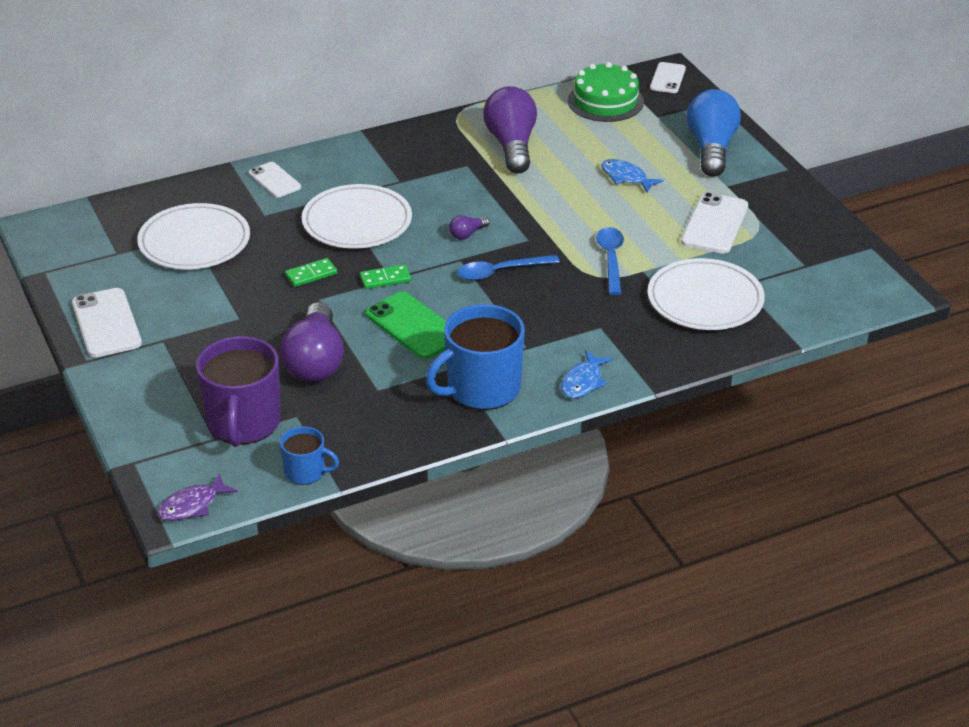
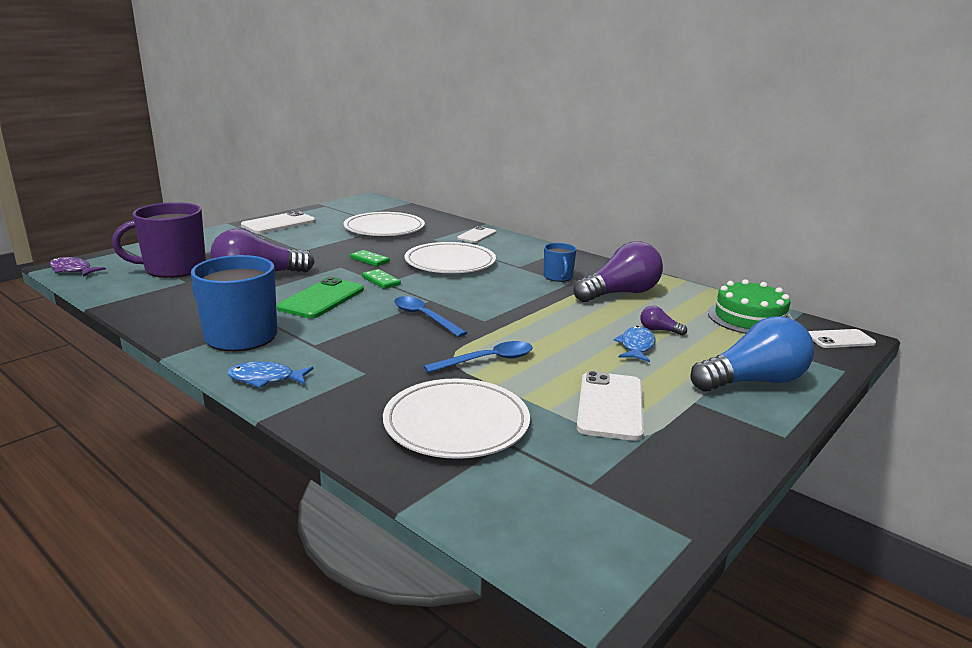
camera: 65 degrees right, 15 degrees down
blue mug [280,426,339,485] -> blue mug moved to [544,243,576,282]
purple light bulb [449,215,489,240] -> purple light bulb moved to [640,306,687,336]
white phone [681,192,748,254] -> white phone turned 75 degrees counterclockwise [577,371,644,441]

